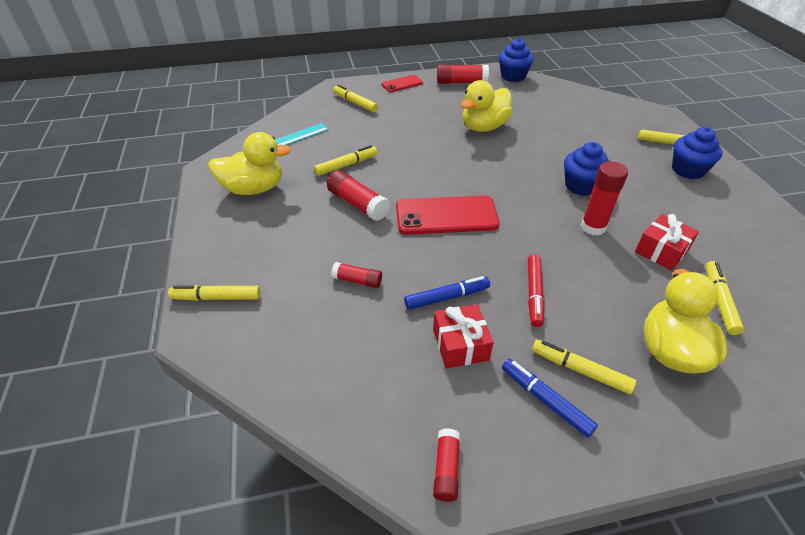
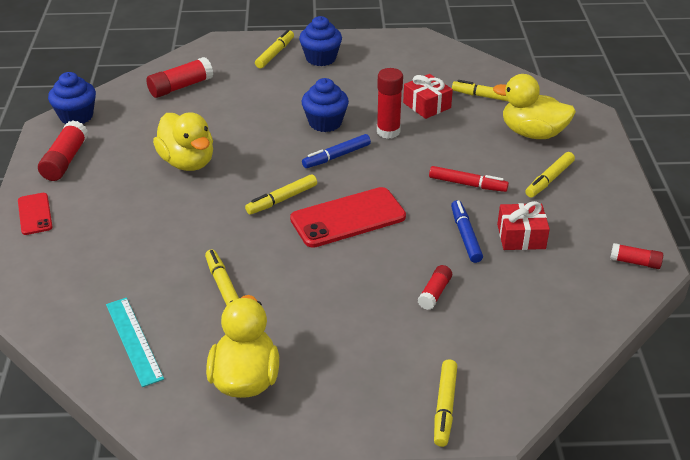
camera: 80 degrees left, 5 degrees down
red glue stick [327,170,390,221] -> red glue stick moved to [146,57,213,98]
yellow marker [333,84,378,112] -> yellow marker moved to [245,174,317,214]
red phone [396,195,500,235] -> red phone turned 60 degrees clockwise [290,187,406,248]
blue marker [502,359,598,438] -> blue marker moved to [302,134,371,168]

